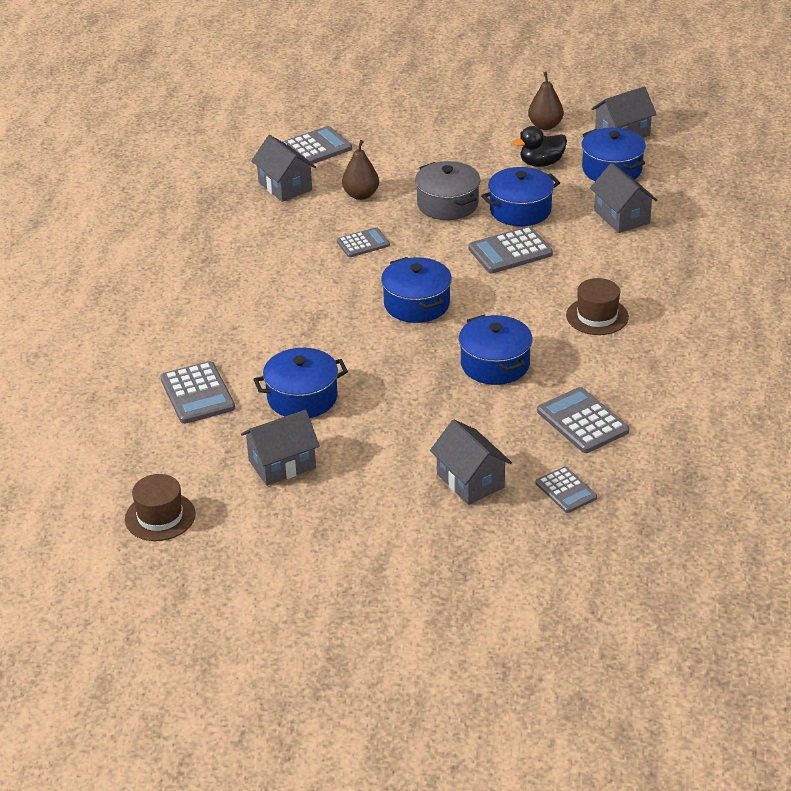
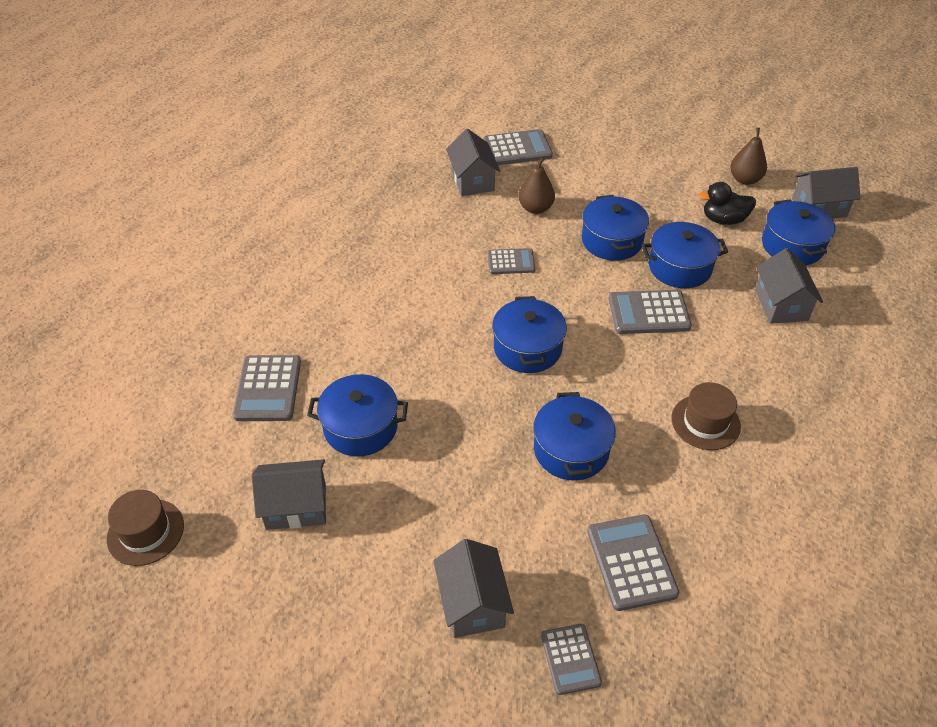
camera: 20 degrees right, 10 degrees up
grey pot [415,161,480,220] -> blue pot [582,195,649,261]

